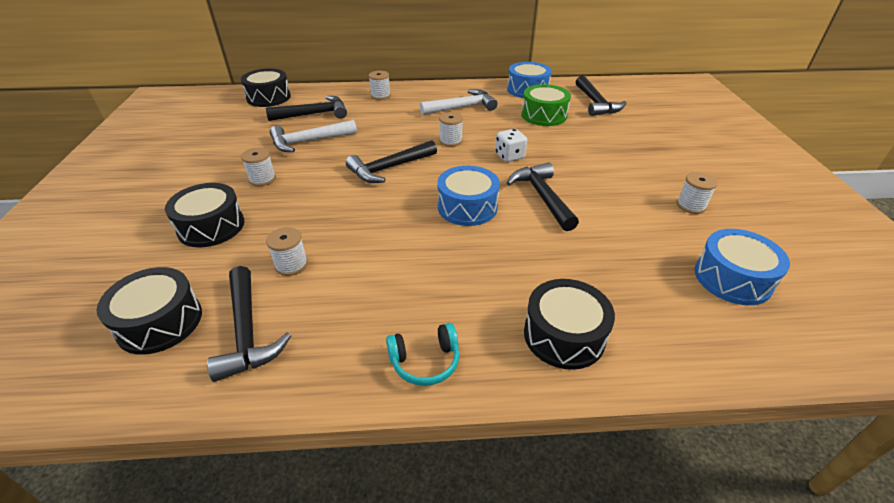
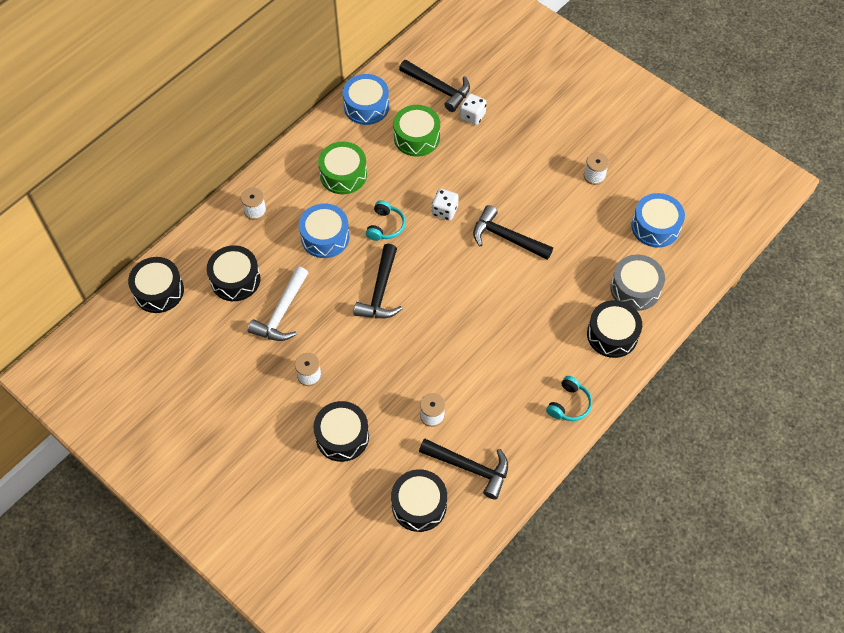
camera: 45 degrees left, 20 degrees up
black hammer [266,96,347,121] -> black drum [207,245,261,301]
white hammer [420,89,498,115] -> green drum [318,142,367,194]
blue drum [437,166,500,226] -> blue drum moved to [299,203,350,258]
white spool [439,112,463,147] -> turquoise headphones [366,200,406,241]
none -> white dice [460,94,487,125]
none -> grey drum [610,254,665,311]

